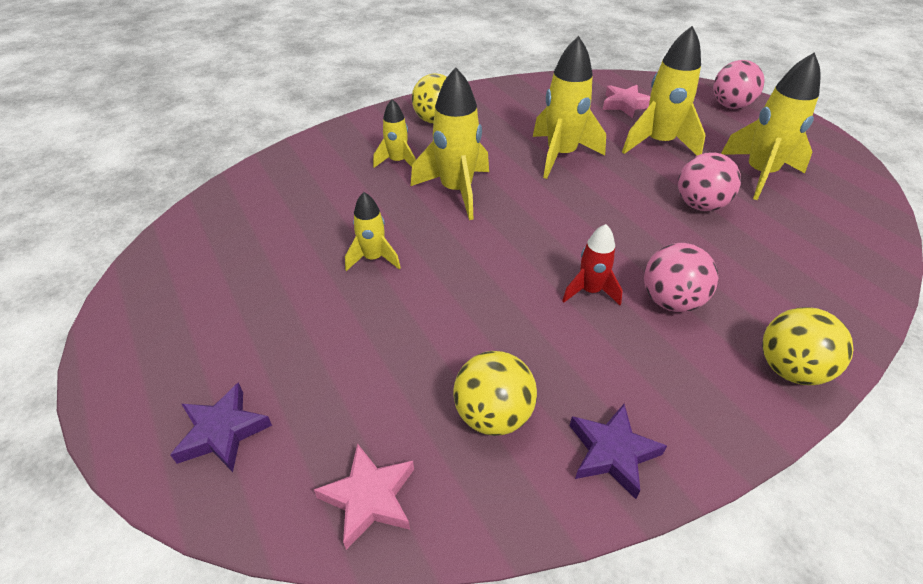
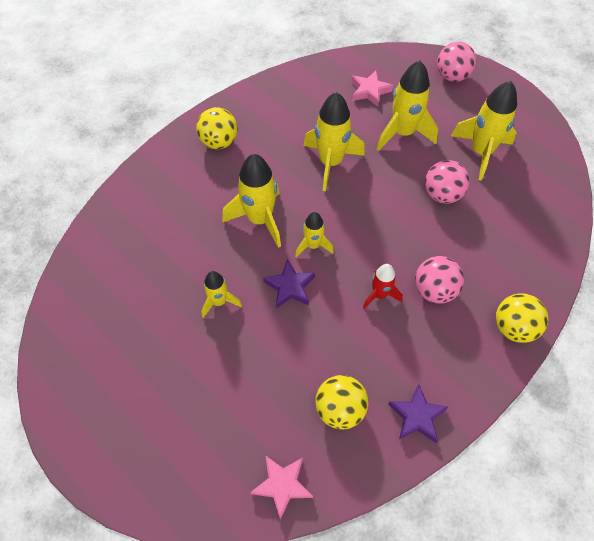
camera: 15 degrees left, 15 degrees up
purple star [170,382,272,472] -> purple star moved to [263,259,315,308]
yellow rocket [373,99,416,168] -> yellow rocket moved to [295,212,334,258]

